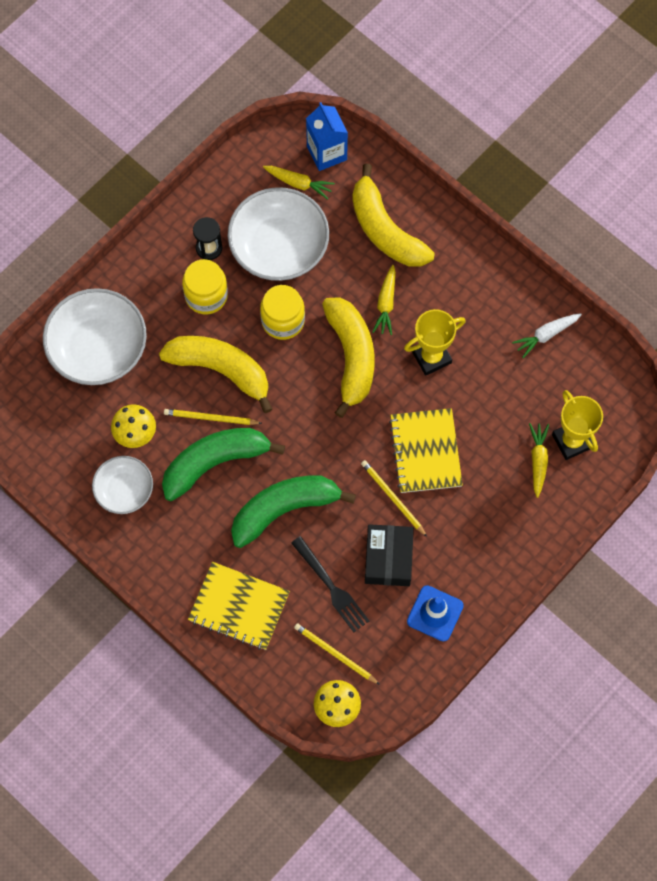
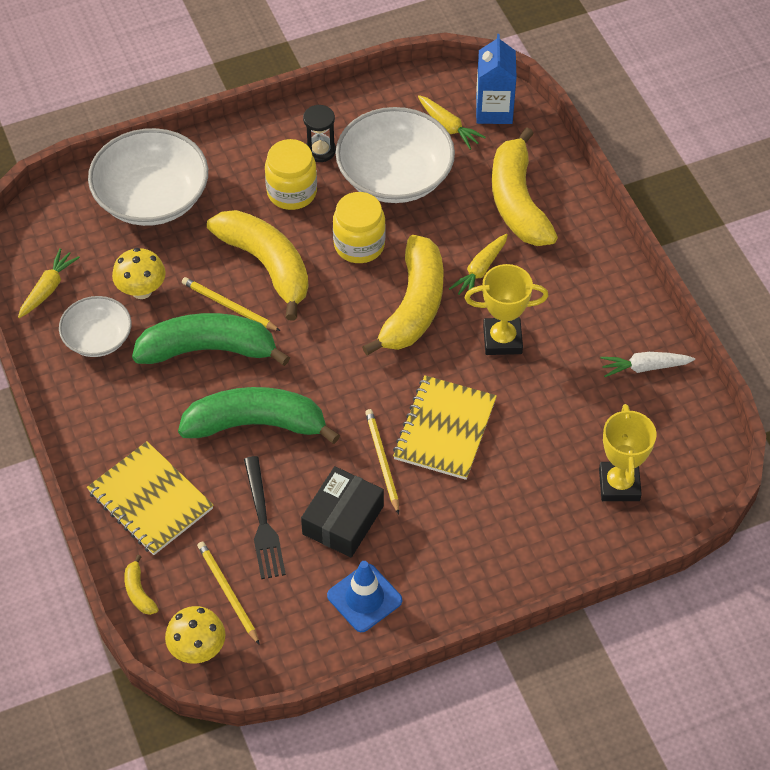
camera: 25 degrees right, 15 degrees down
yellow carrot [529,423,549,498] -> yellow carrot moved to [18,248,80,318]
none -> yellow banana [124,555,158,615]

